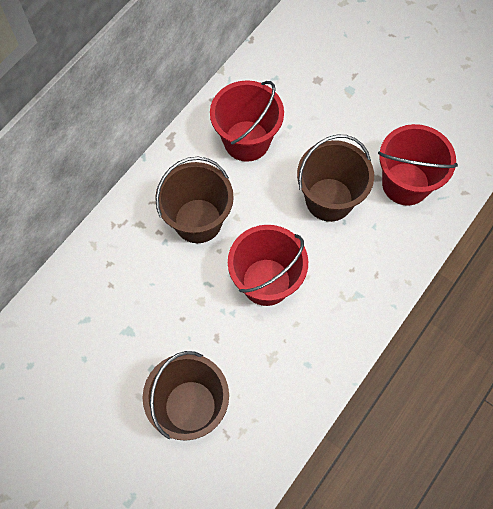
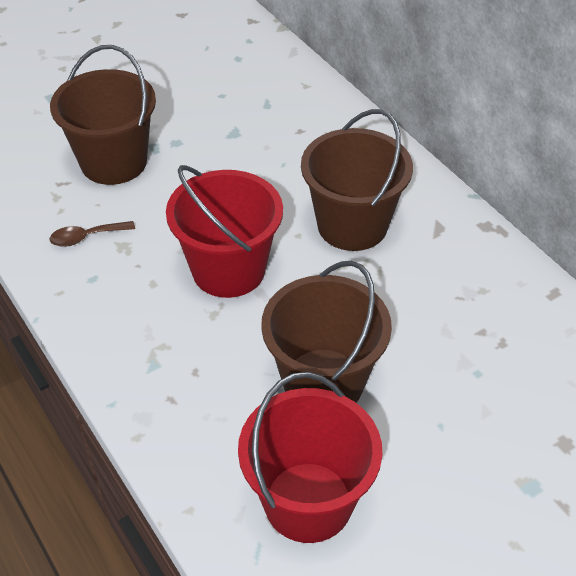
camera: 110 degrees right, 20 degrees down
red bucket [210,80,284,162] -> none
none -> brown spoon [50,221,135,247]

